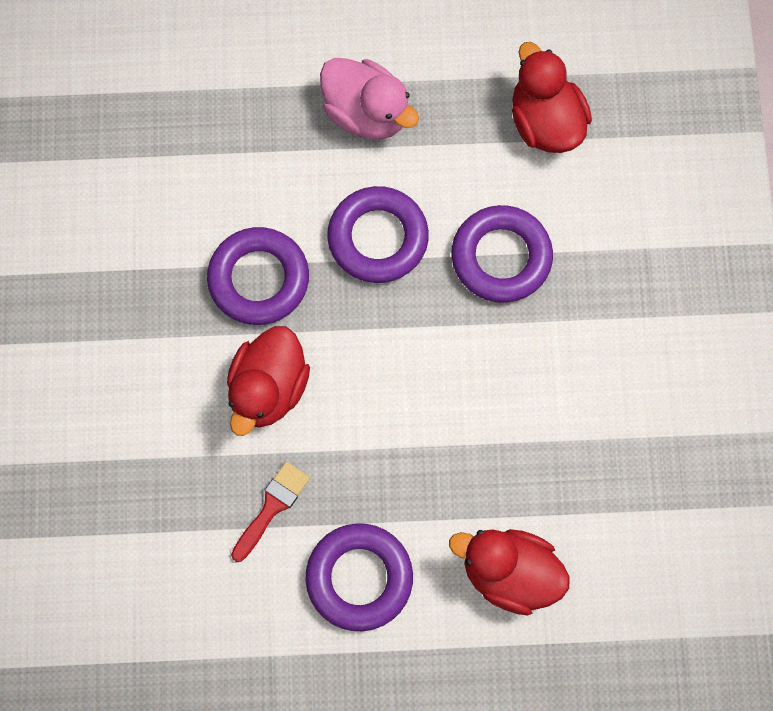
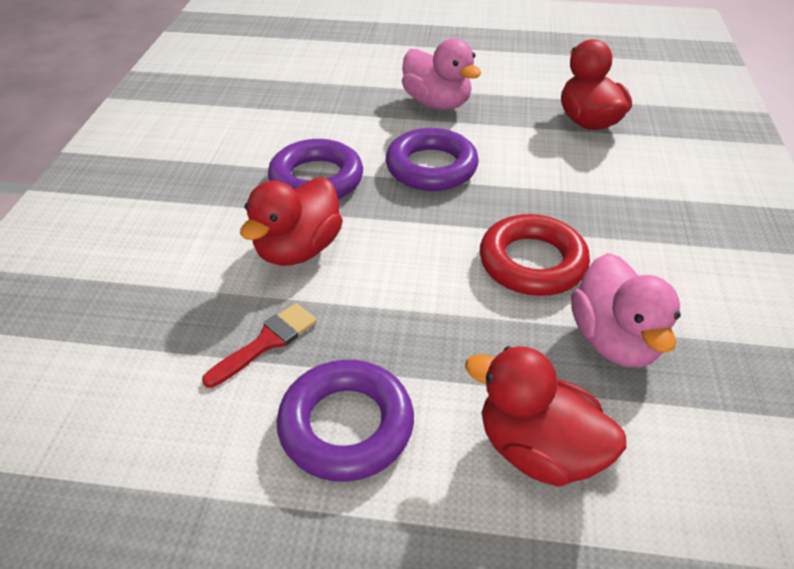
camera: 10 degrees right, 30 degrees down
purple ring [451,205,553,303] -> none
none -> red ring [480,214,590,296]
none -> pink duck [571,253,681,367]

